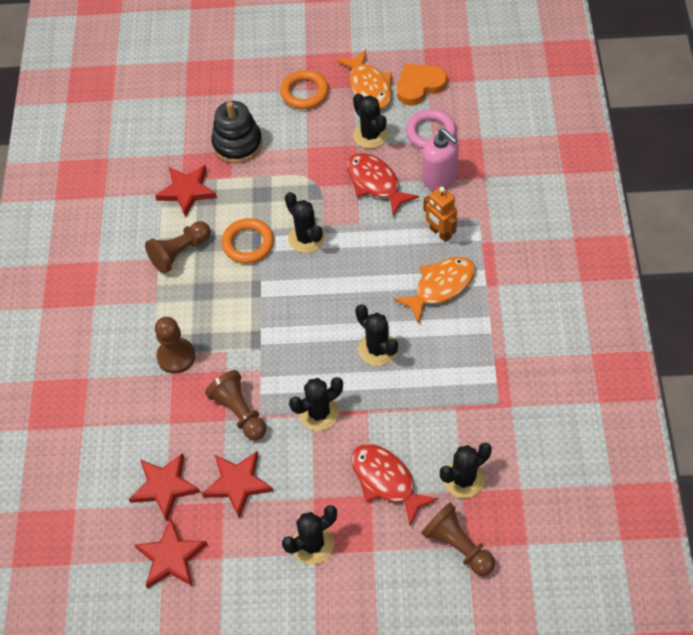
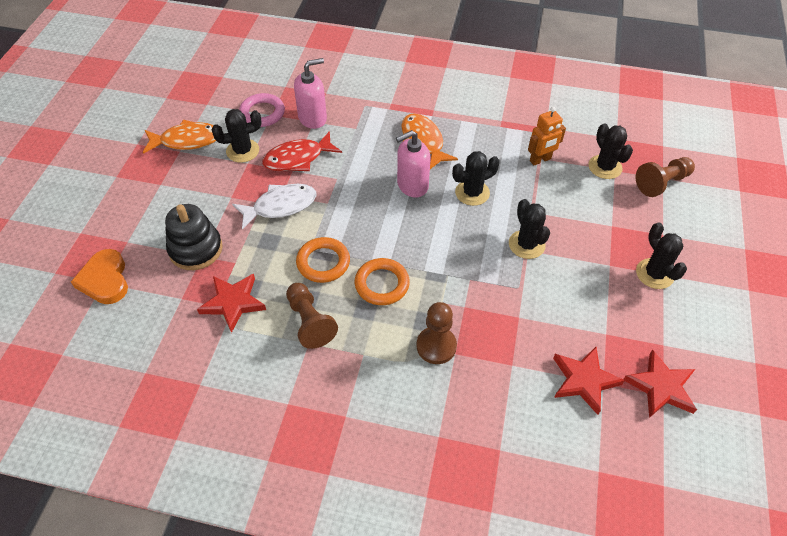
camera: 80 degrees left, 5 degrees down
red star [202,451,273,518] -> none
brown pawn [205,370,266,440] -> none
orange ring [280,70,329,109] -> orange ring moved to [355,258,410,305]
black cactus [285,192,325,253] -> none
red fish [351,444,439,525] -> none
orange heart [397,64,447,105] -> orange heart moved to [71,249,128,304]
orange robot [424,186,457,242] -> orange robot moved to [528,107,566,165]
none -> white fish [232,184,317,230]
none -> pink soap dispenser [396,130,430,198]

